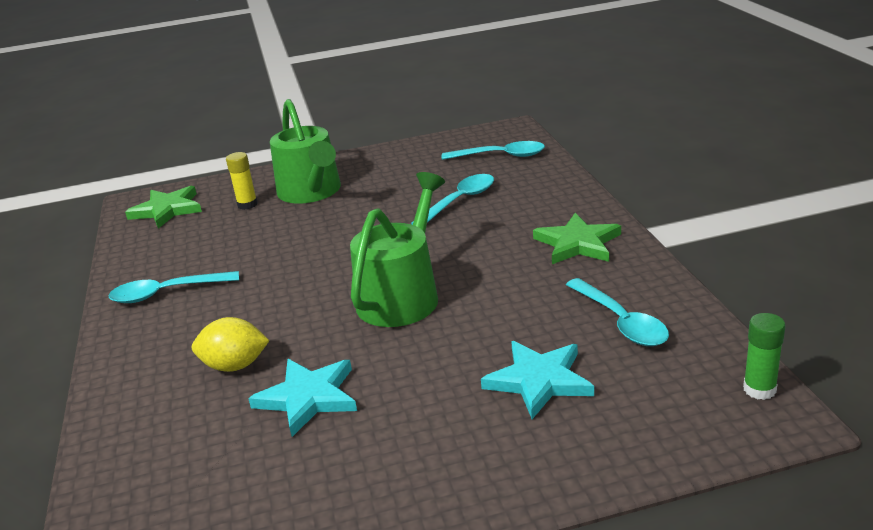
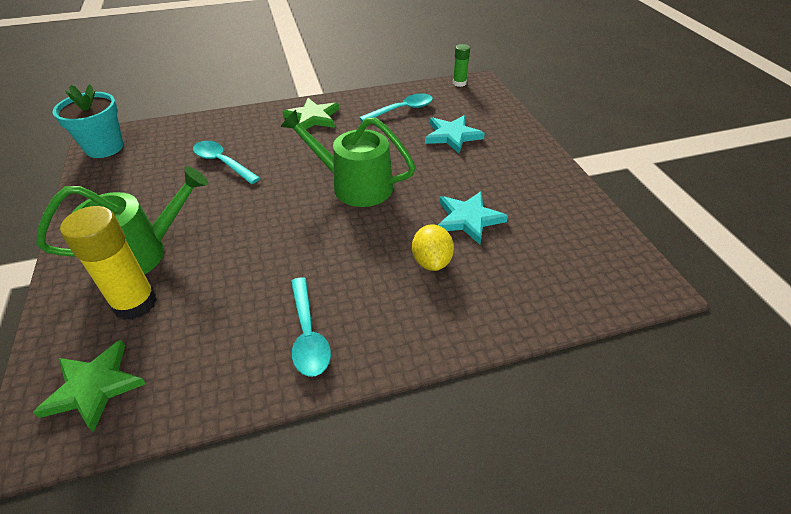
camera: 95 degrees left, 15 degrees up
yellow glue stick [226,152,258,210] -> yellow glue stick [60,206,157,320], size x1.83
turquoise spoon [442,141,545,160] -> none
none -> turquoise flower pot [53,84,124,158]

